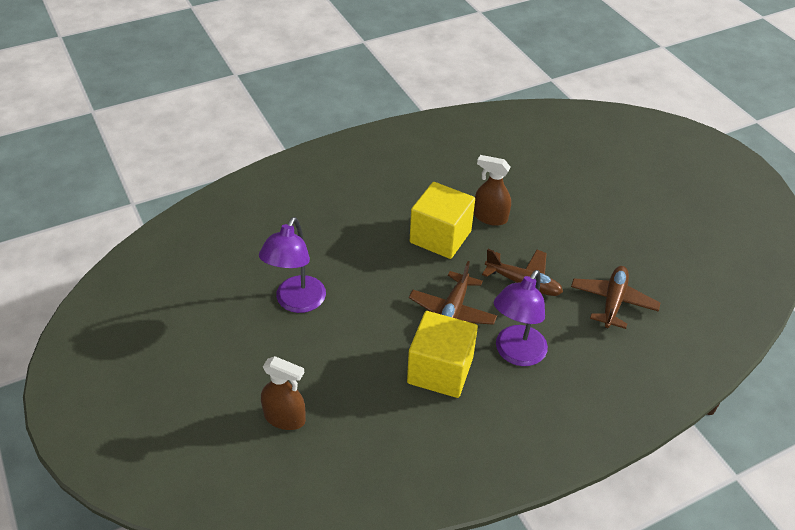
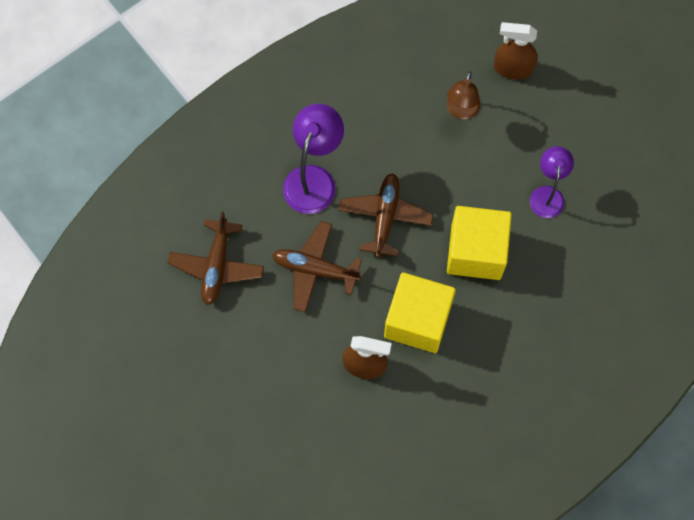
camera: 170 degrees right, 25 degrees up
purple lamp [259,217,326,313] -> purple lamp [530,146,574,218], size x0.65
yellow cube [407,311,478,398] -> yellow cube moved to [447,206,512,280]
none -> brown lamp [447,72,480,120]

